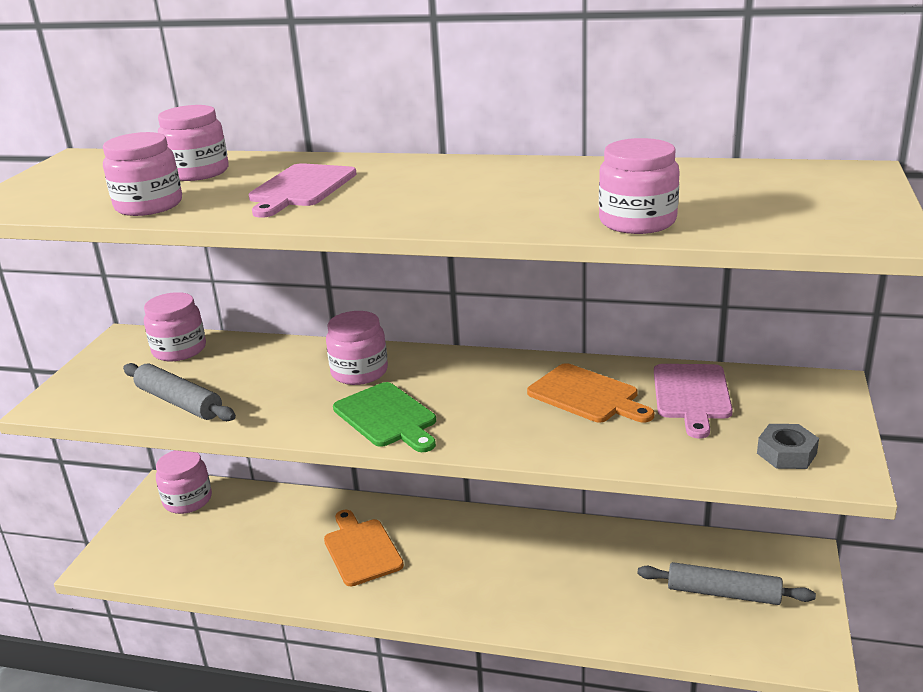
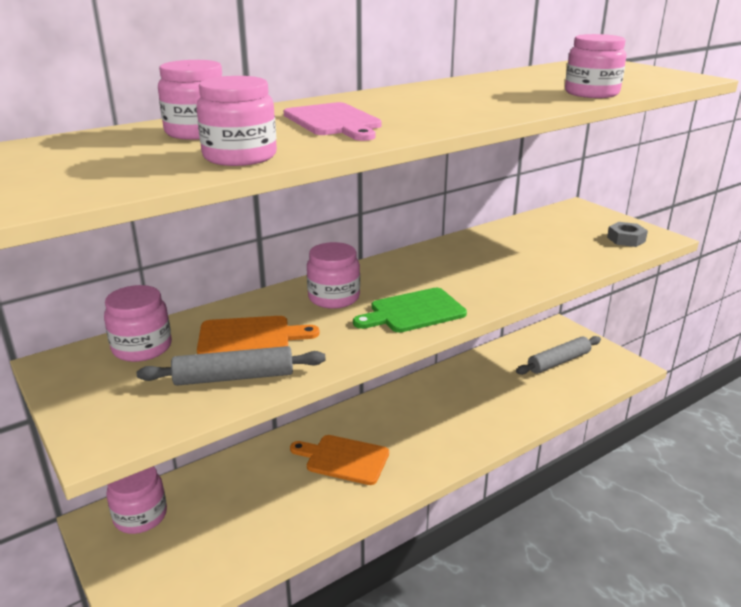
camera: 50 degrees left, 0 degrees up
green cutting board [333,382,436,452] -> green cutting board turned 150 degrees clockwise [353,288,467,333]
orange cutting board [527,363,654,422] -> orange cutting board moved to [197,316,320,354]
pink cutting board [654,364,733,438] -> none

